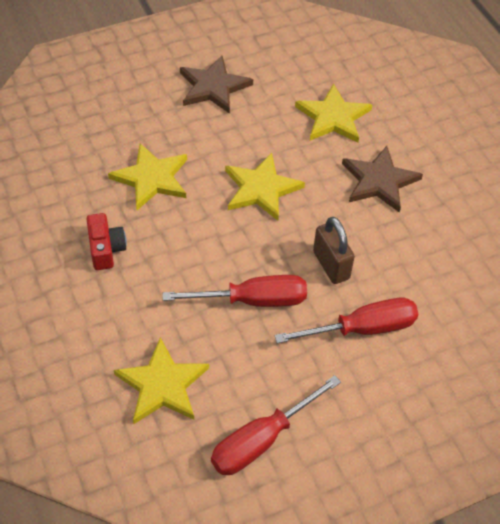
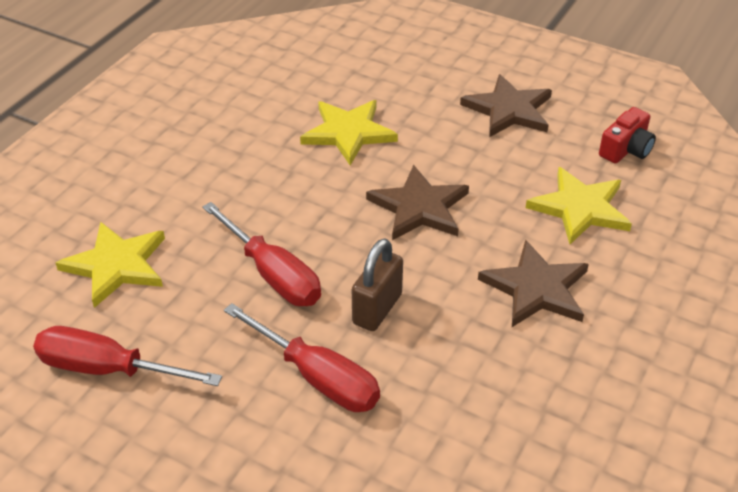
camera: 55 degrees right, 10 degrees down
red camera [87,213,127,270] -> red camera moved to [599,107,656,164]
yellow star [225,153,305,221] -> brown star [366,165,469,240]

